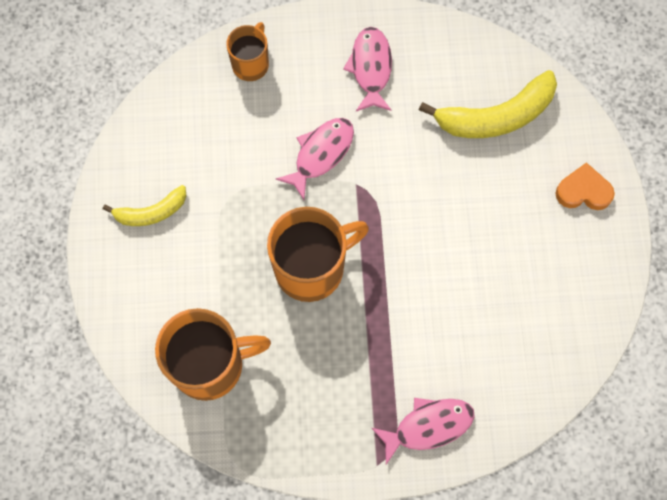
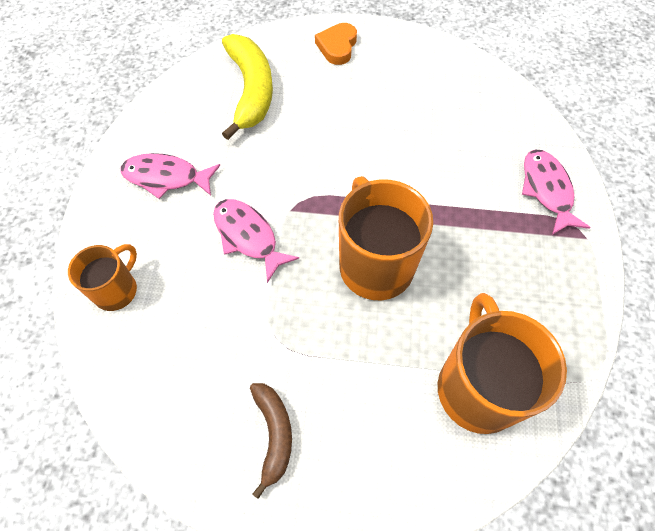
camera: 80 degrees left, 10 degrees down
yellow banana [103,185,186,226] -> brown banana [250,383,292,499]
orange mug [226,22,269,81] -> orange mug turned 90 degrees clockwise [68,244,137,311]

